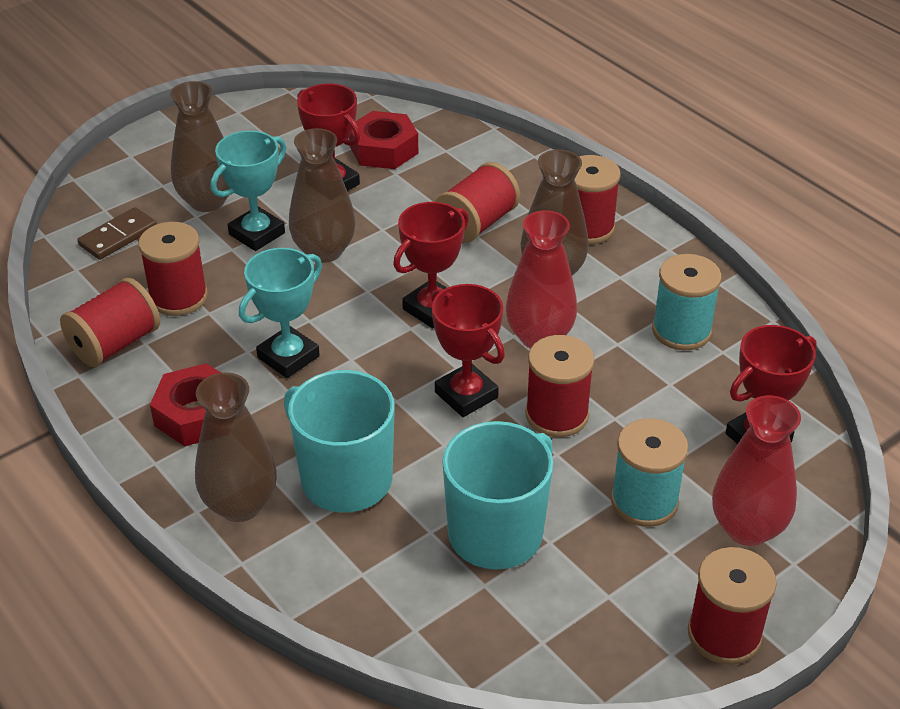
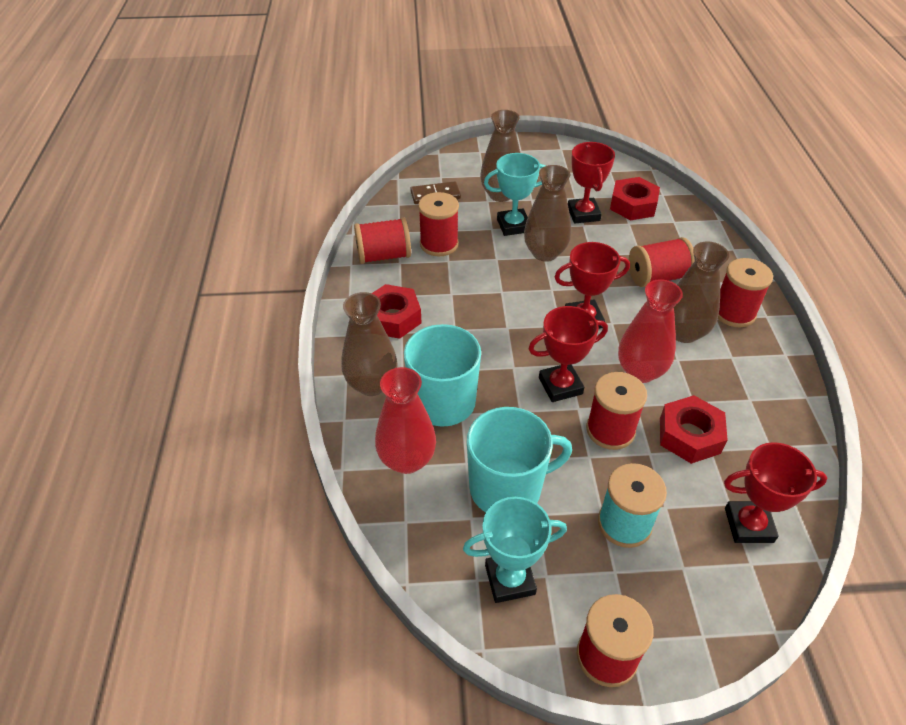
camera: 35 degrees right, 5 degrees up
turquoise trophy [239,248,322,378] -> turquoise trophy moved to [463,497,567,603]
red trophy [431,284,505,417] -> red trophy turned 75 degrees clockwise [528,306,608,402]
turquoise spool [652,254,722,351] -> none
red vase [712,395,801,546] -> red vase moved to [375,367,436,474]
none -> red nut [660,395,728,464]

